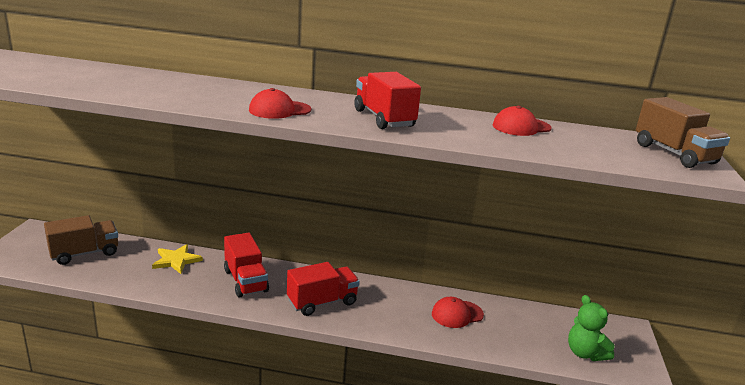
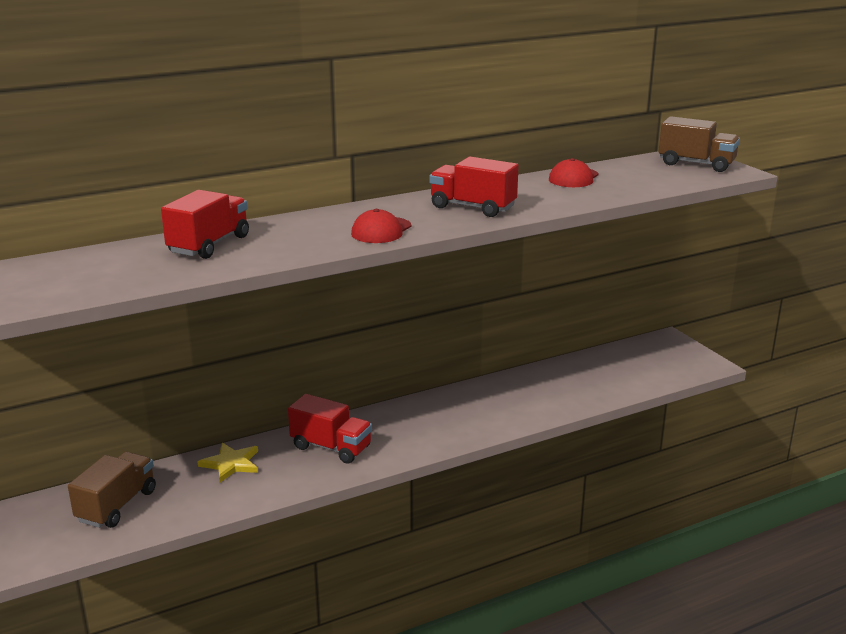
camera: 35 degrees left, 0 degrees up
red truck [287,262,360,316] -> red truck moved to [161,190,249,259]
red cap [432,297,484,328] -> none
green teddy bear [568,295,615,361] -> none

